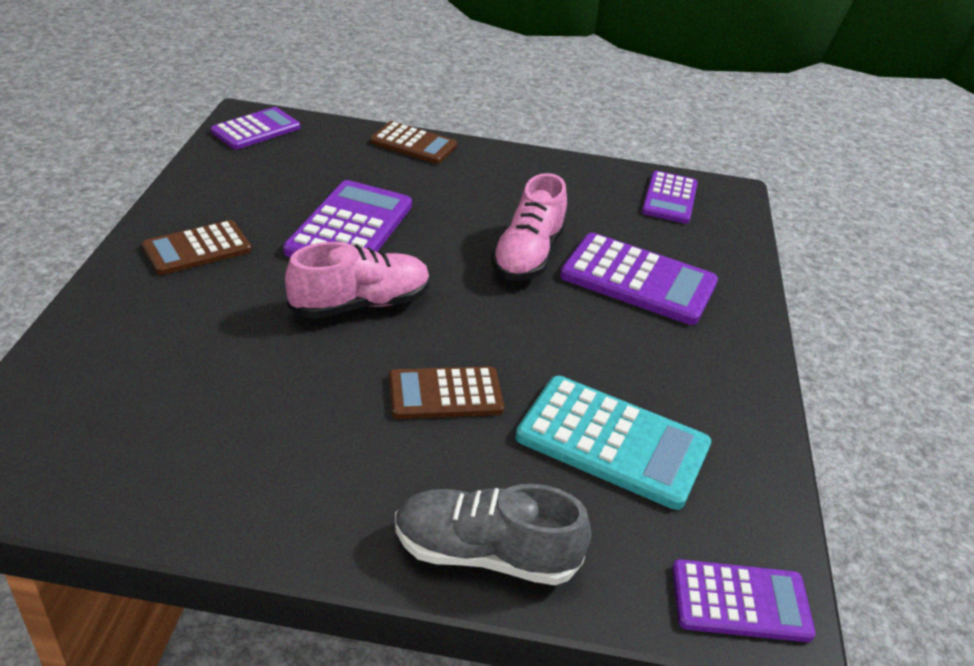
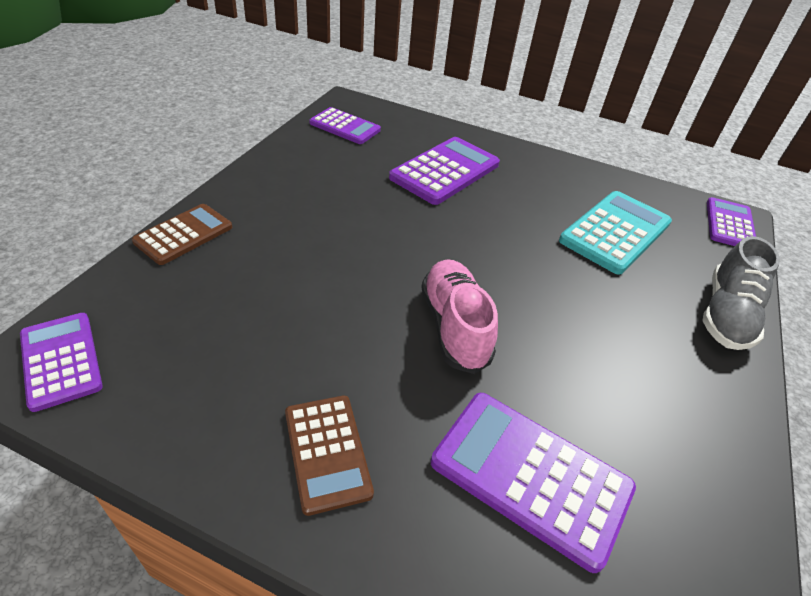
camera: 75 degrees left, 5 degrees up
purple calculator [283,180,412,257] -> purple calculator moved to [431,393,636,573]
brown calculator [389,366,504,419] -> none
pink shoe [491,173,567,281] -> none

